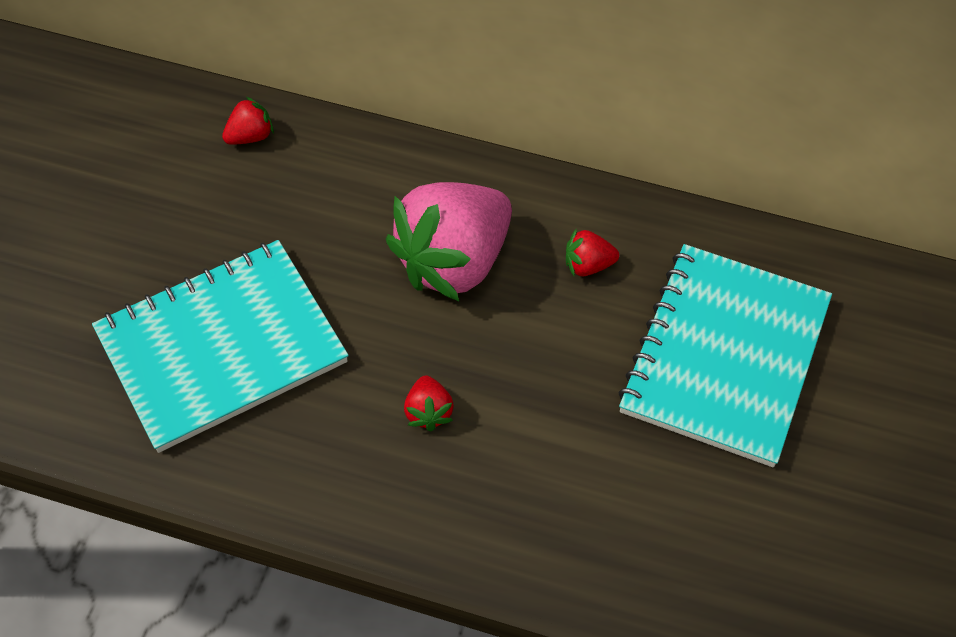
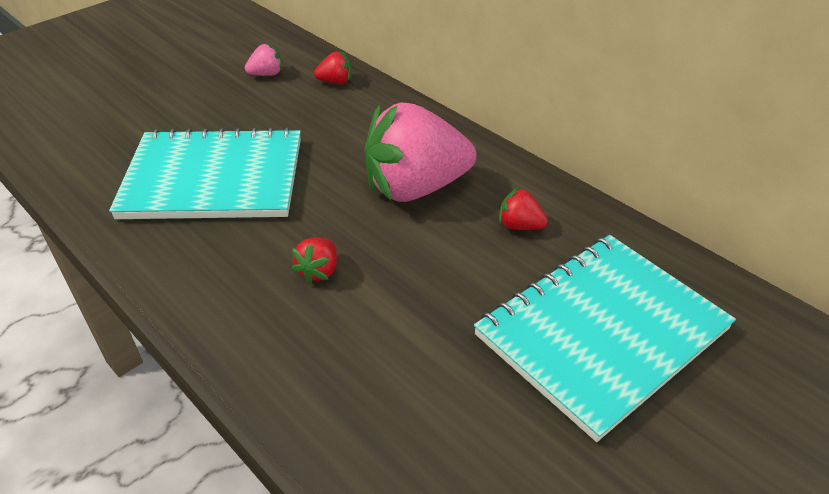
camera: 30 degrees right, 15 degrees down
none -> pink strawberry [245,43,282,76]

